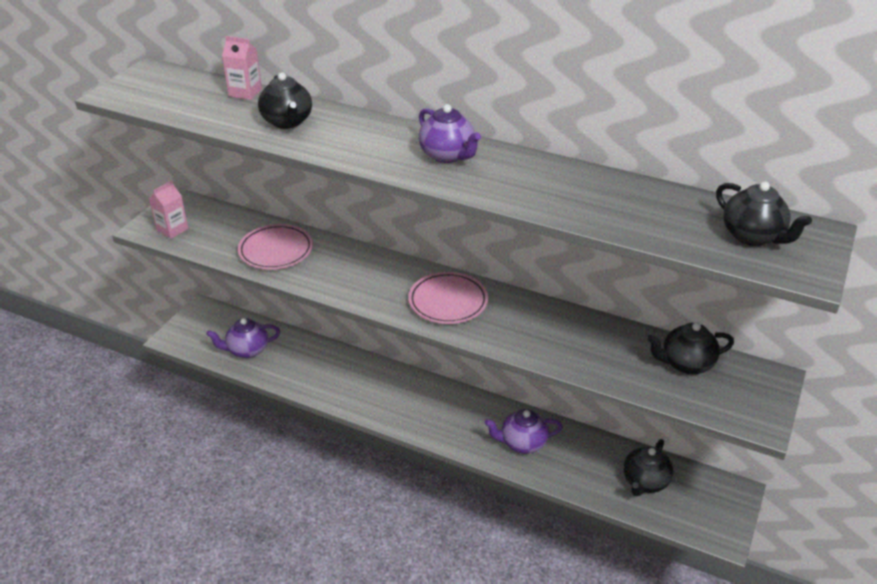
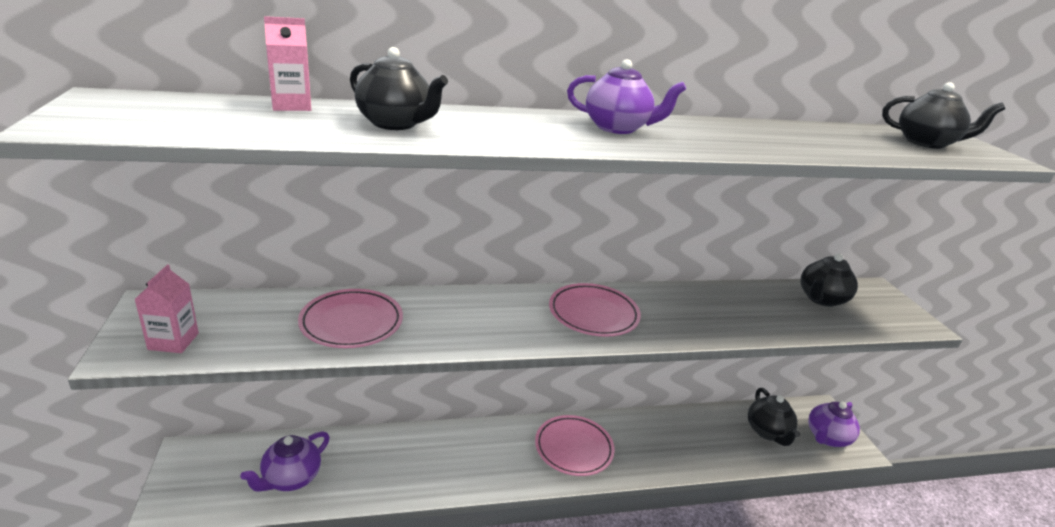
camera: 40 degrees left, 10 degrees down
purple teapot [484,409,563,454] -> purple teapot moved to [808,402,860,447]
none -> pink plate [535,415,615,476]

